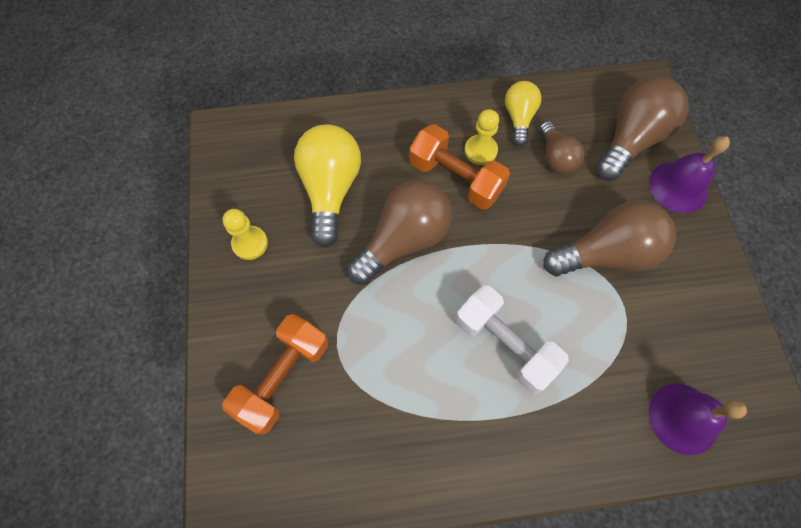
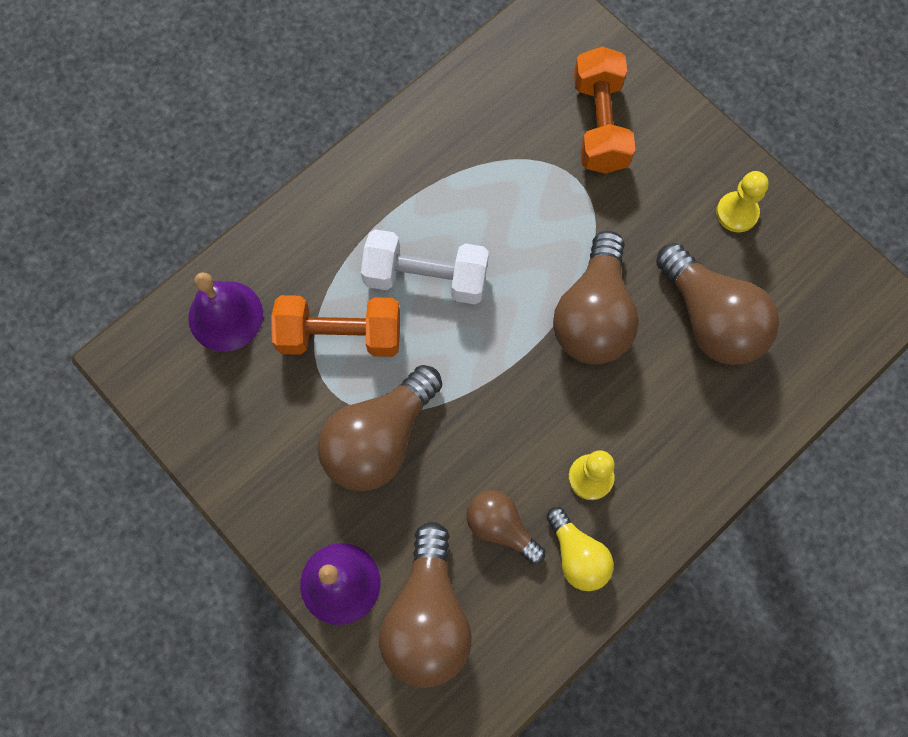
camera: 145 degrees right, 5 degrees up
yellow light bulb [294,124,361,248] -> brown light bulb [656,243,779,365]
orange dumbbell [409,124,510,210] -> orange dumbbell moved to [271,295,400,357]

